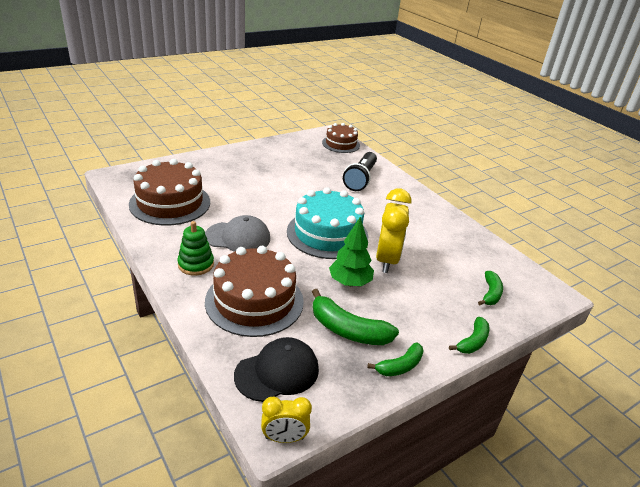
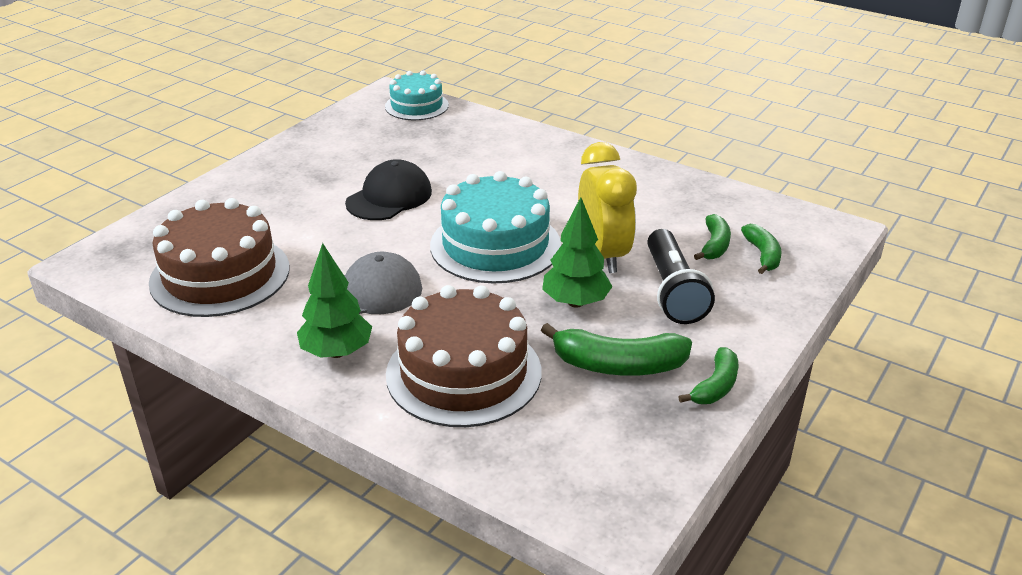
camera: 20 degrees left, 0 degrees up
green stacking toy [177,221,214,276] -> green tree [297,243,372,358]
black cap [234,337,319,402] -> black cap moved to [345,159,432,220]
yellow clock [261,397,312,443] -> none
brown cake [322,123,360,153] -> turquoise cake [385,71,449,120]
black flashlight [343,152,377,191] -> black flashlight moved to [647,229,715,324]
green banana [449,317,489,354] -> green banana moved to [694,214,731,260]

